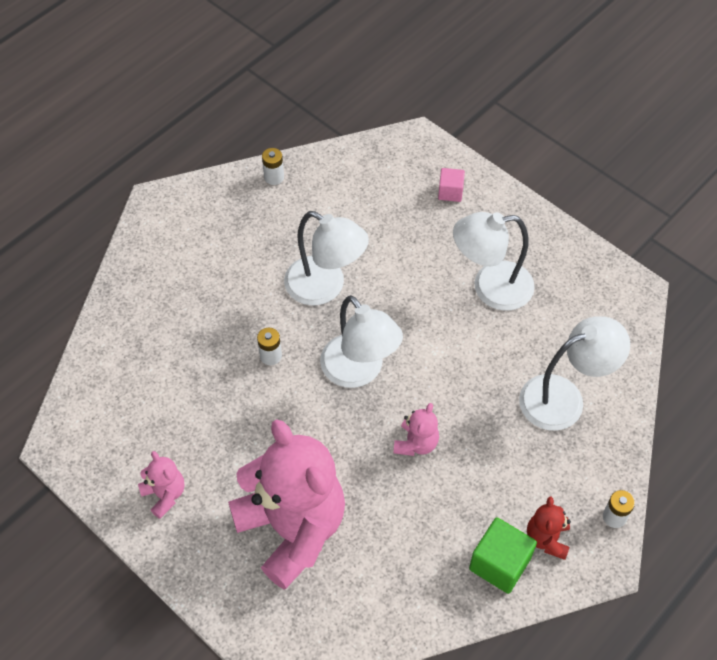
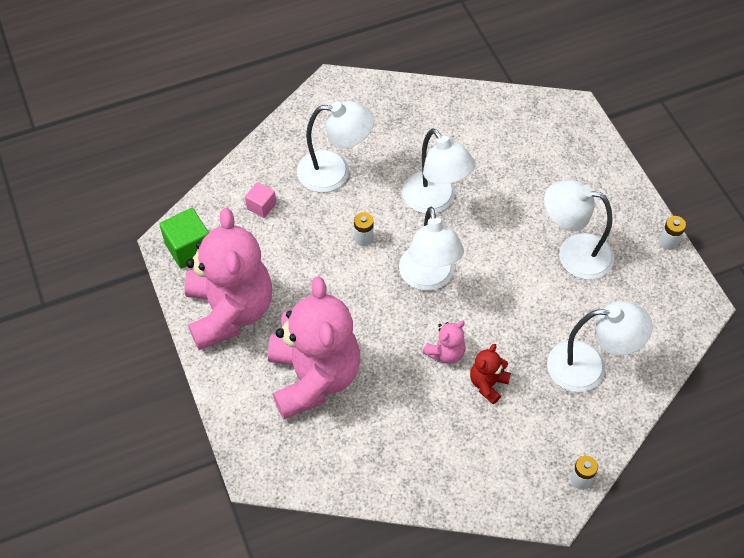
camera: 25 degrees right, 0 degrees up
pink teddy bear [138,451,184,519] -> pink teddy bear [184,208,272,350], size x2.38
white battery [262,148,284,185] -> white battery moved to [659,216,686,250]
pink cube [438,168,465,202] -> pink cube moved to [245,182,276,218]
green cube [469,517,537,594] -> green cube moved to [159,208,209,269]
red teddy bear [527,496,571,560] -> red teddy bear moved to [470,344,511,404]
none -> white lamp [297,101,374,193]

